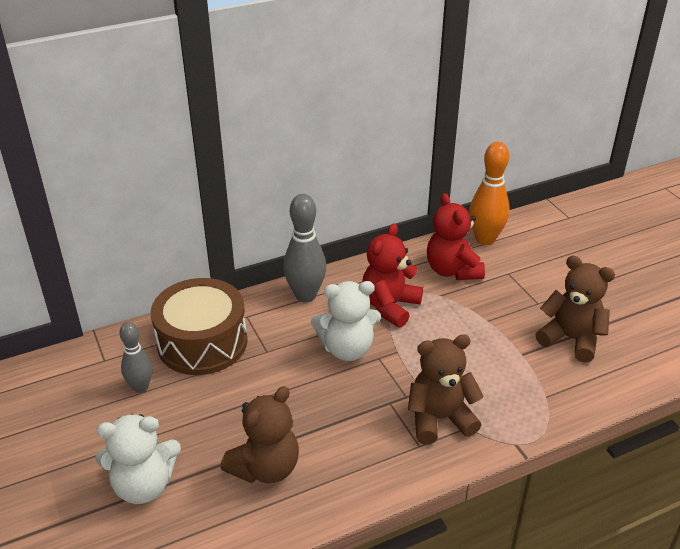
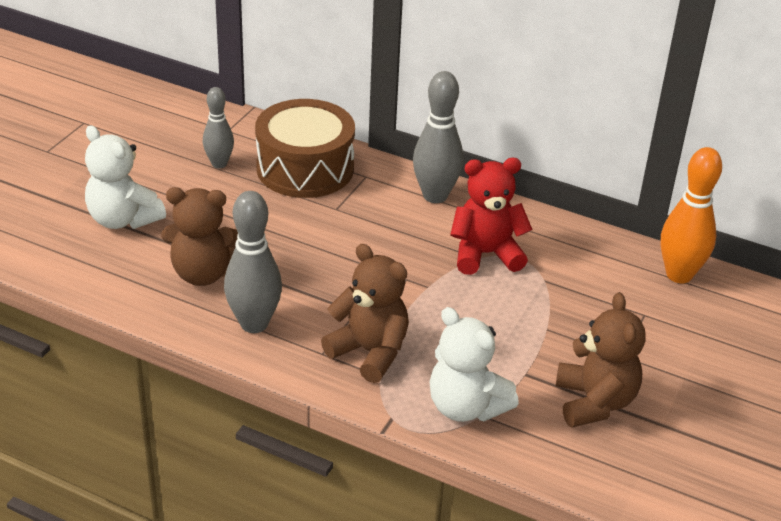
camera: 50 degrees right, 0 degrees up
white teddy bear [311,281,381,361] -> white teddy bear moved to [429,307,519,422]
red teddy bear [427,193,485,280] -> none
none -> grey bowling pin [224,191,282,333]

